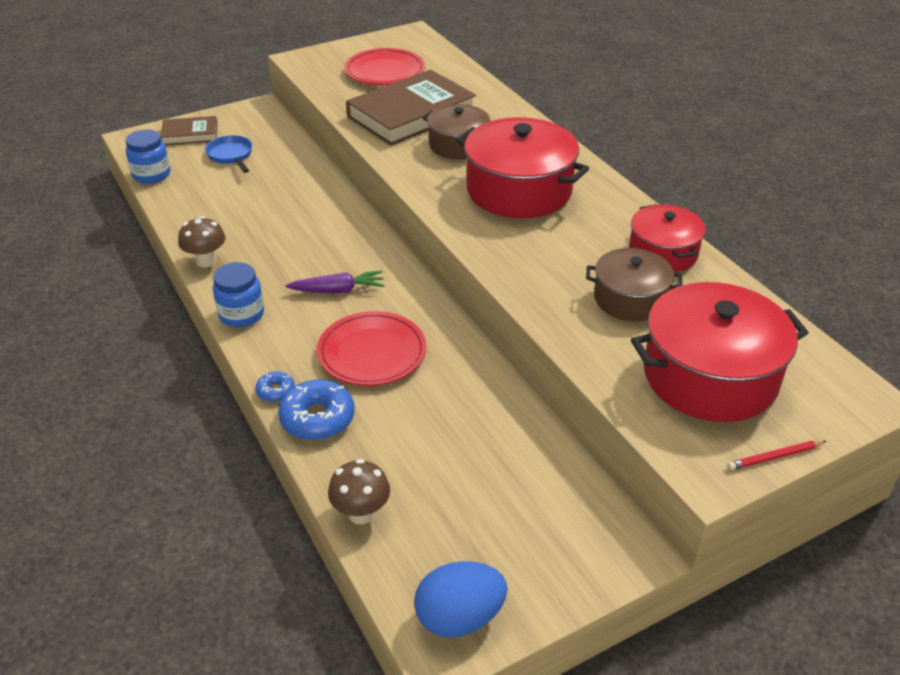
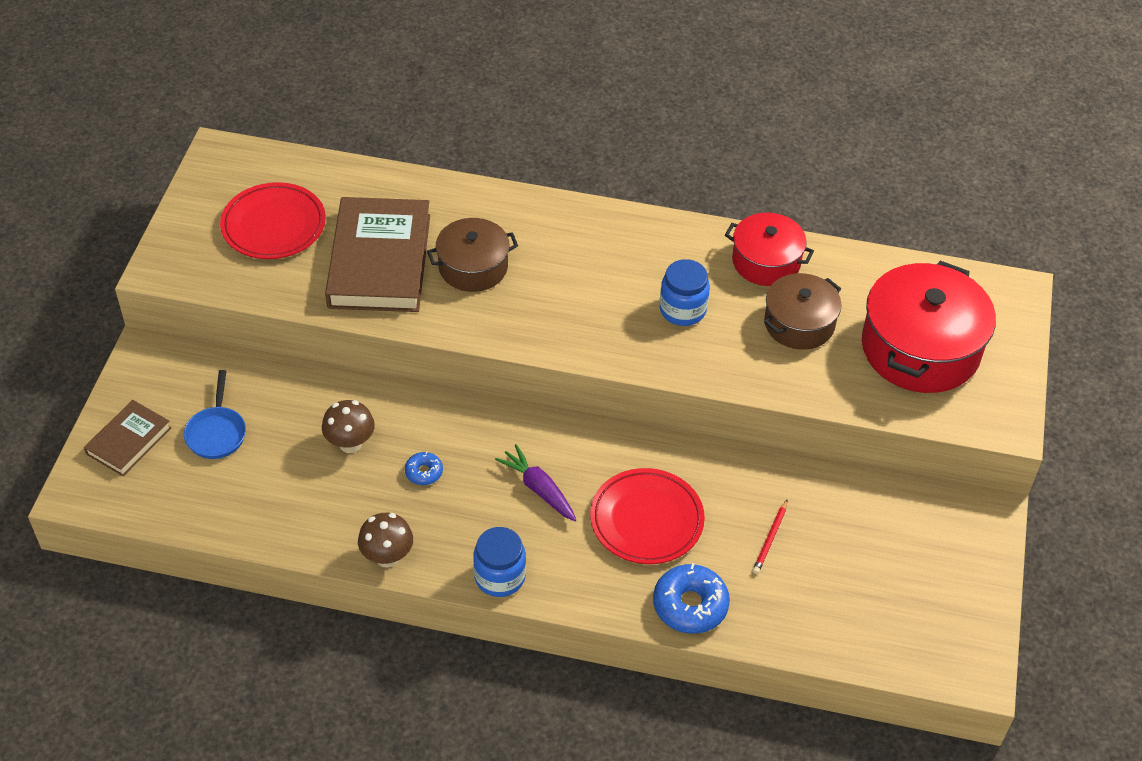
camera: 50 degrees left, 10 degrees up
blue jar [125,129,170,184] -> blue jar moved to [660,259,710,326]
blue pan [205,135,252,173] -> blue pan turned 105 degrees counterclockwise [184,370,246,459]
blue donut [255,371,295,402] -> blue donut moved to [405,452,443,485]
purple carrot [286,270,385,293] -> purple carrot turned 75 degrees counterclockwise [495,444,576,521]
brown mushroom [328,459,390,524] -> brown mushroom moved to [322,400,375,453]
blue egg [414,561,508,638] -> none
red pot [456,117,589,218] -> none
red pencil [727,440,826,470] -> red pencil moved to [752,500,787,574]

